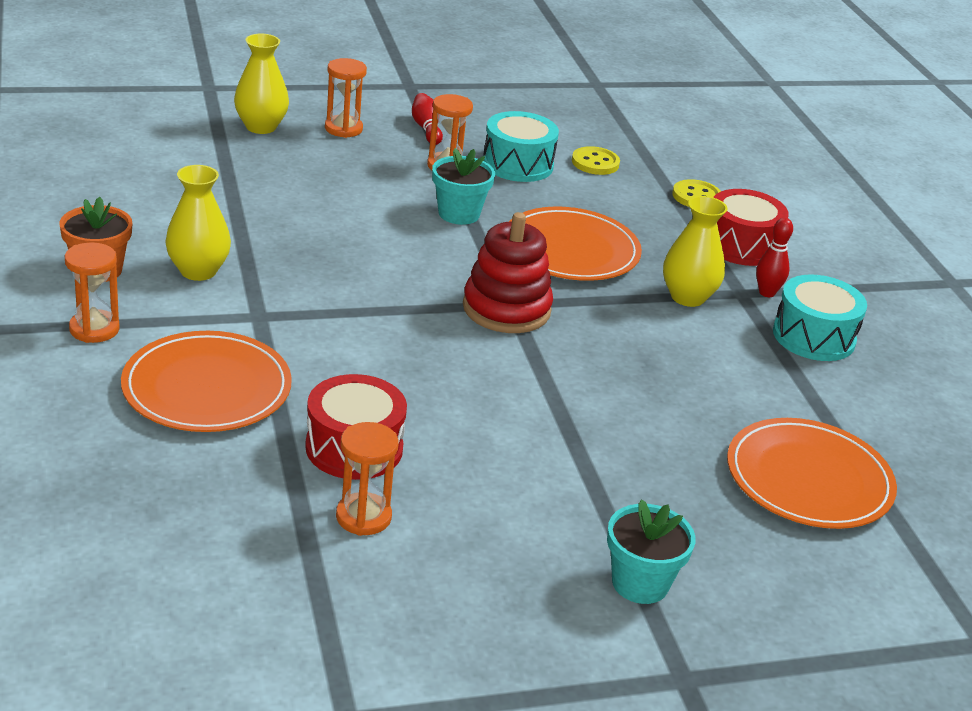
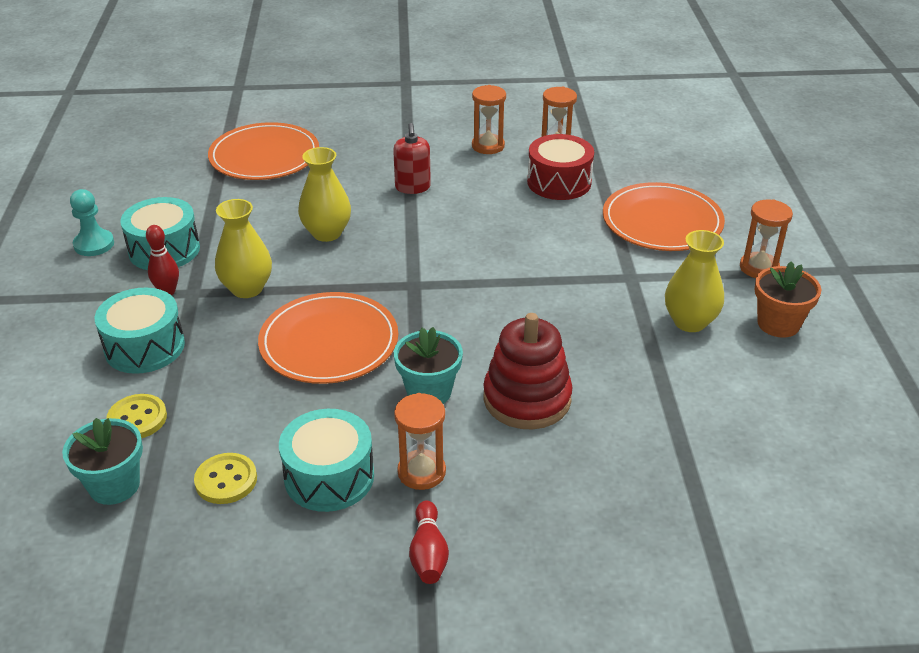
camera: 165 degrees left, 5 degrees up
yellow vase [234,34,289,134] -> yellow vase moved to [298,147,351,242]
orange hourglass [325,58,367,138] -> orange hourglass moved to [472,85,506,154]
red stacking toy [463,212,553,333] -> red stacking toy moved to [483,313,573,430]
turquoise flower pot [607,499,696,604] -> turquoise flower pot moved to [62,418,143,505]
red drum [713,189,789,266] -> turquoise drum [95,288,185,374]
none -> turquoise pawn [70,189,114,256]
none -> red soap dispenser [393,123,431,194]

